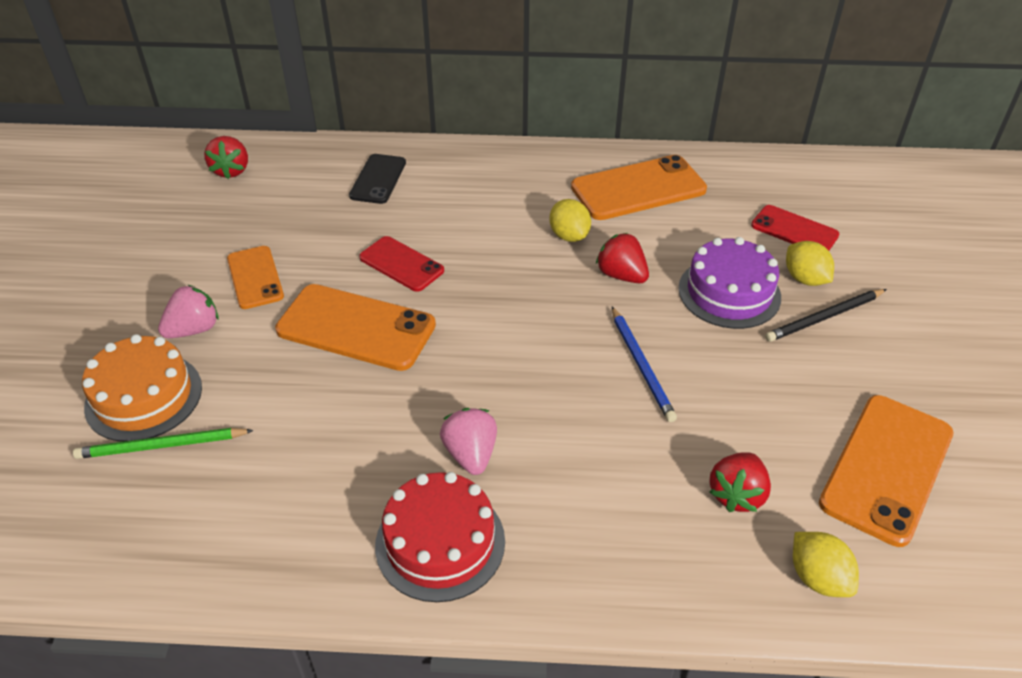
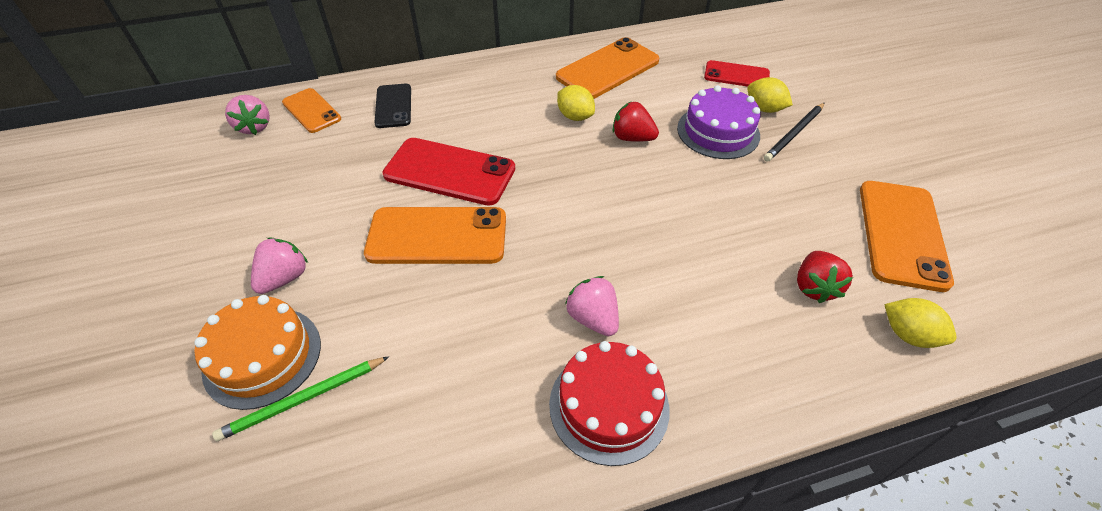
camera: 20 degrees left, 5 degrees up
red strawberry [204,136,248,179] -> pink strawberry [225,95,270,135]
orange phone [227,246,284,309] -> orange phone moved to [282,88,341,133]
red phone [359,236,444,292] -> red phone [383,138,515,206], size x1.66
blue pencil [612,307,677,422] -> none

